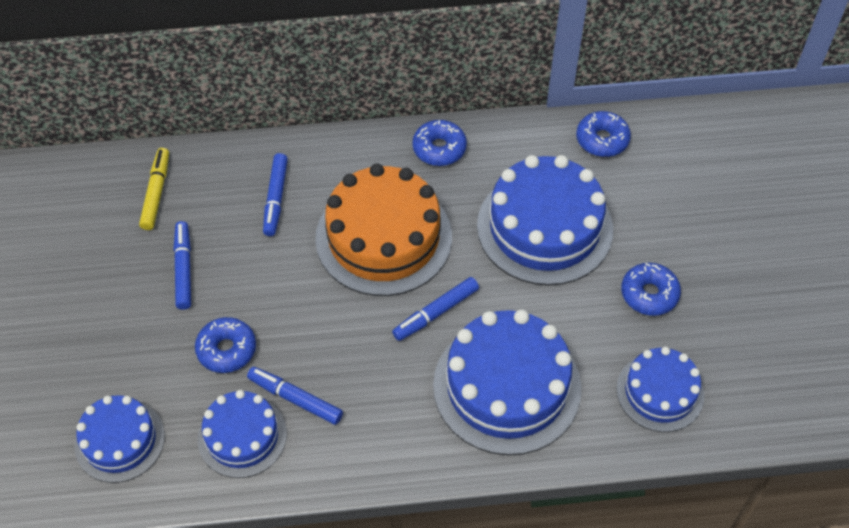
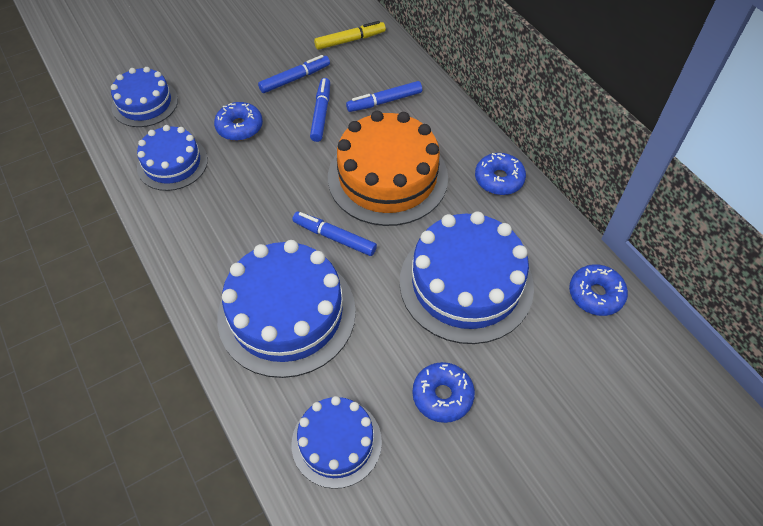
camera: 65 degrees right, 0 degrees up
blue marker [247,367,343,425] -> blue marker moved to [310,78,330,142]

